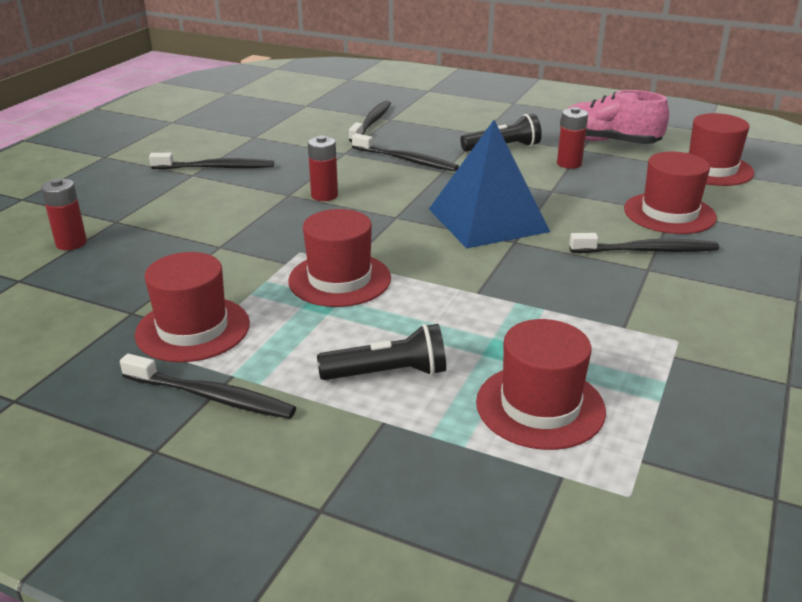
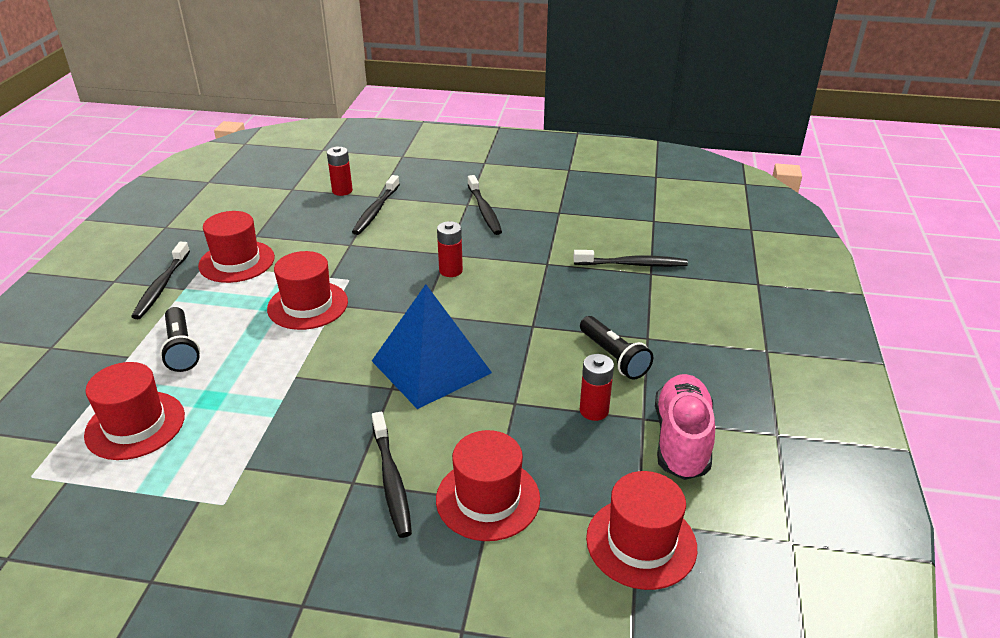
camera: 75 degrees right, 5 degrees up
black toothbrush [352,133,459,172] -> black toothbrush moved to [352,175,400,235]

